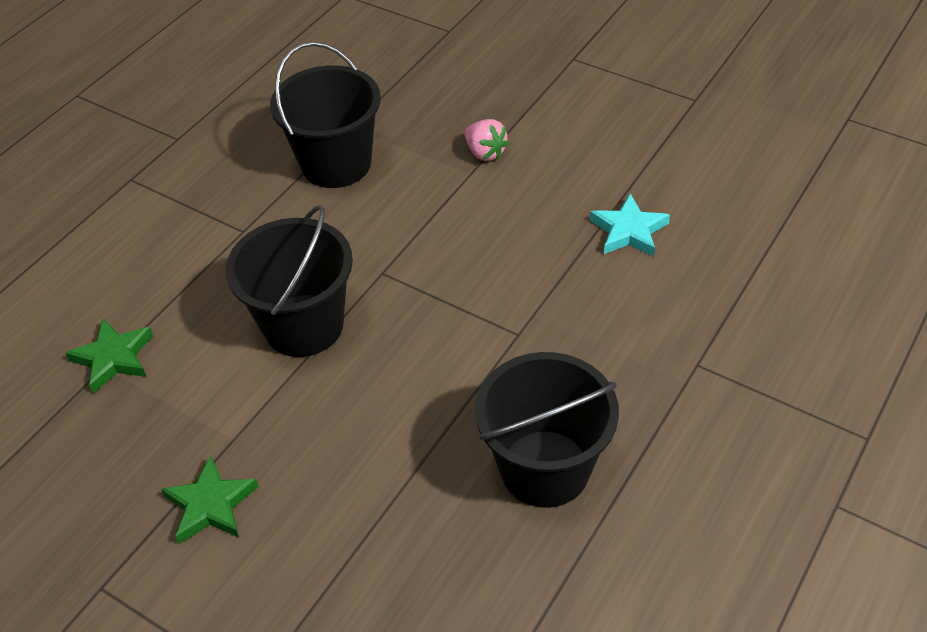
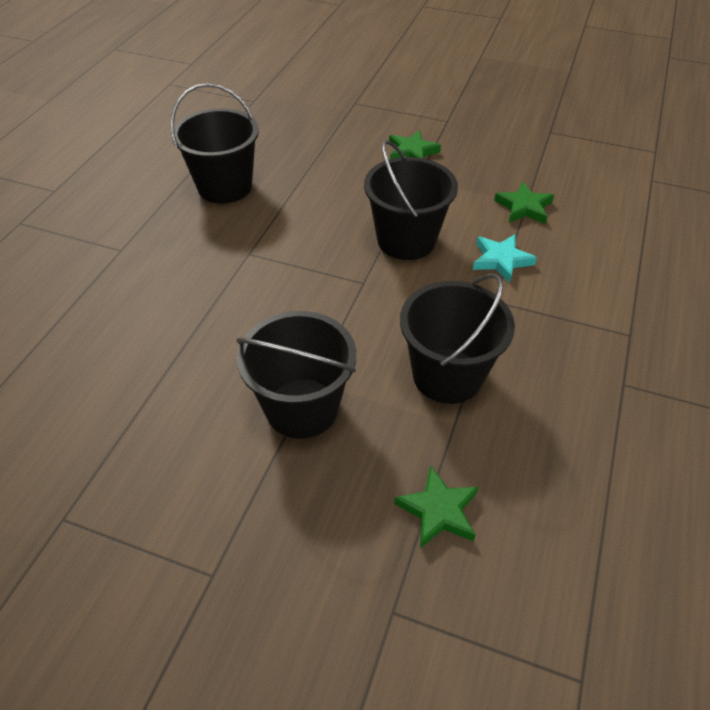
camera: 165 degrees right, 0 degrees up
pink strawberry [465,119,509,161] -> black bucket [236,311,356,439]
turquoise star [590,193,670,257] -> turquoise star moved to [473,234,537,283]
none -> green star [394,465,479,548]

